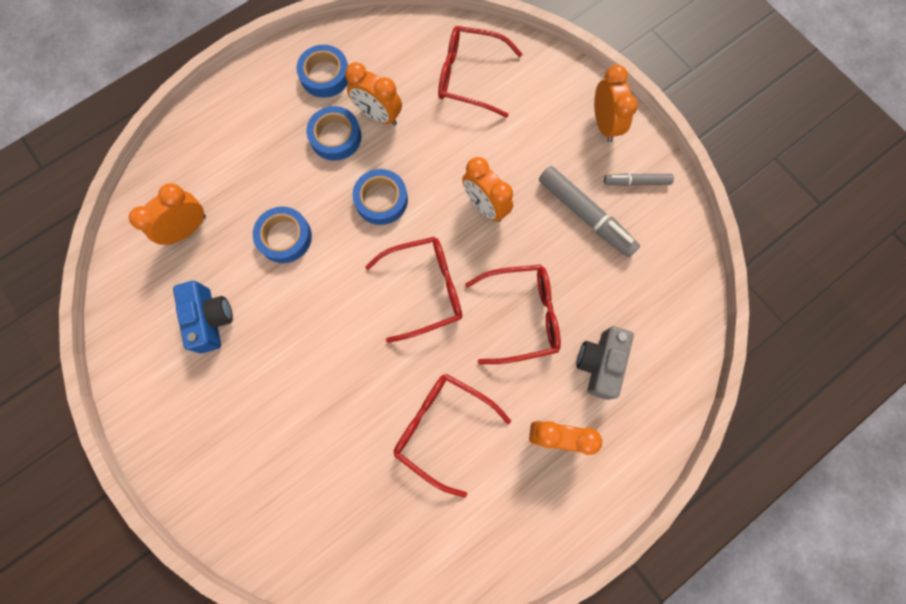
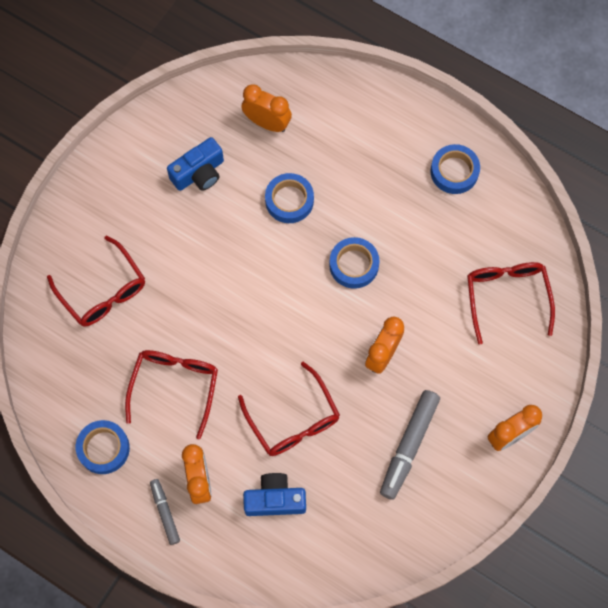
camera: 70 degrees right, 5 degrees down
blue tape [306,106,361,161] -> blue tape moved to [76,420,130,474]
orange clock [345,62,402,126] -> none
red glasses [365,237,462,343] -> red glasses moved to [47,236,145,327]
grey camera [576,326,634,400] -> blue camera [243,473,306,516]
grey marker [604,173,674,186] -> grey marker moved to [150,479,180,545]

